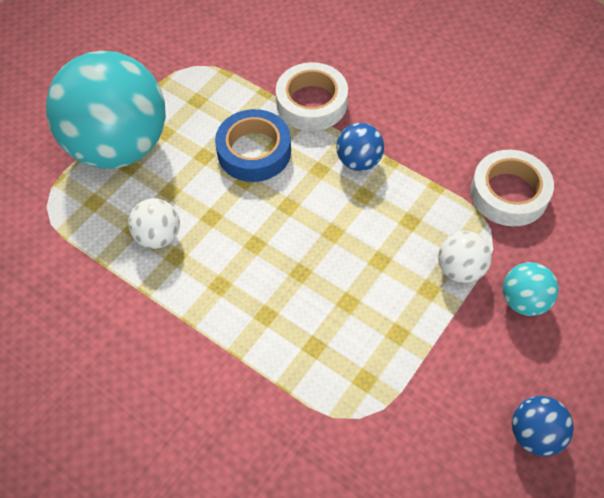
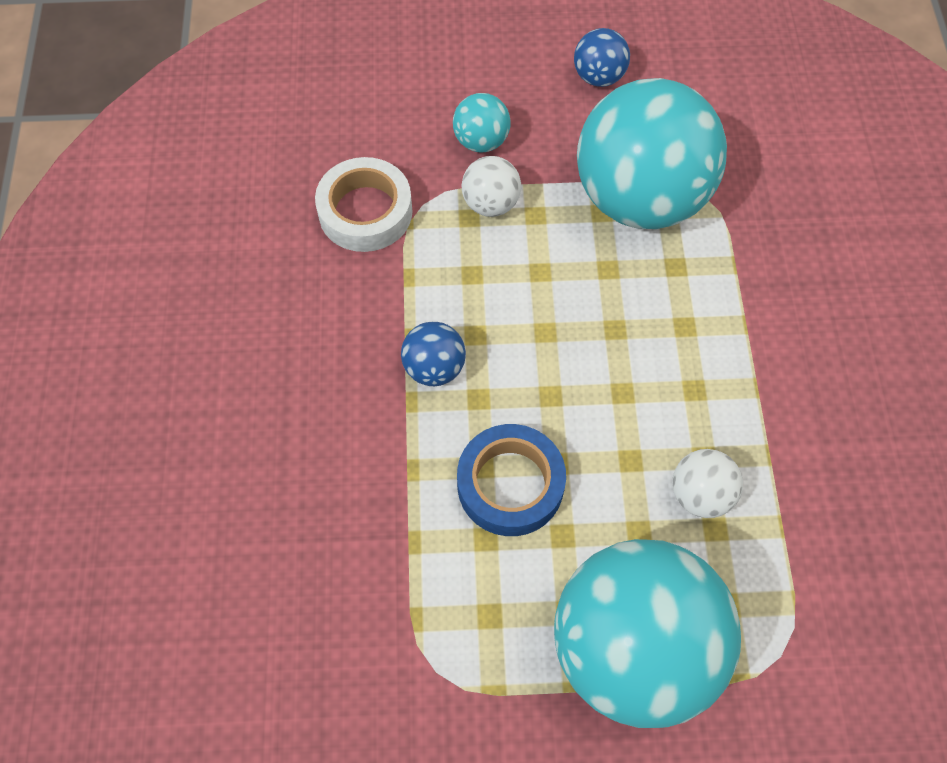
camera: 130 degrees left, 5 degrees up
white tape [276,62,348,131] -> none
none -> turquoise ball [577,78,727,229]

